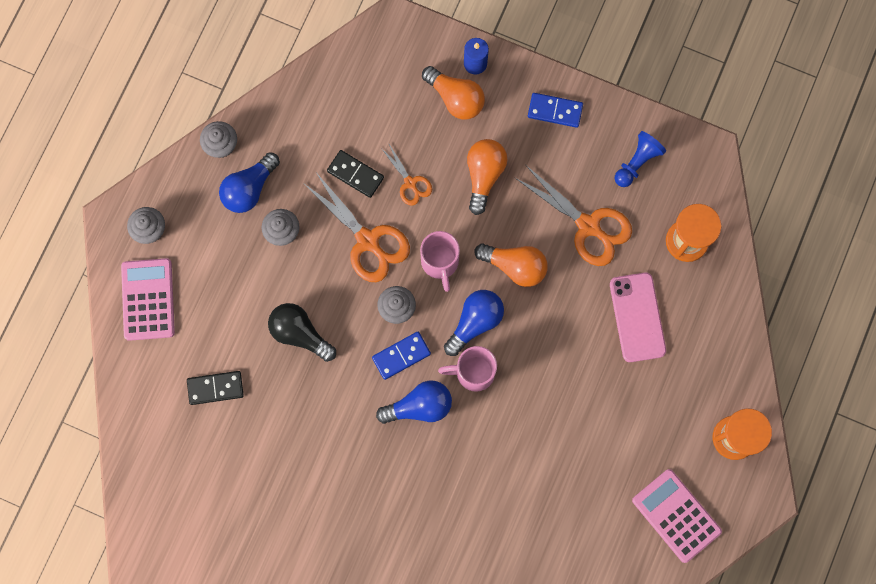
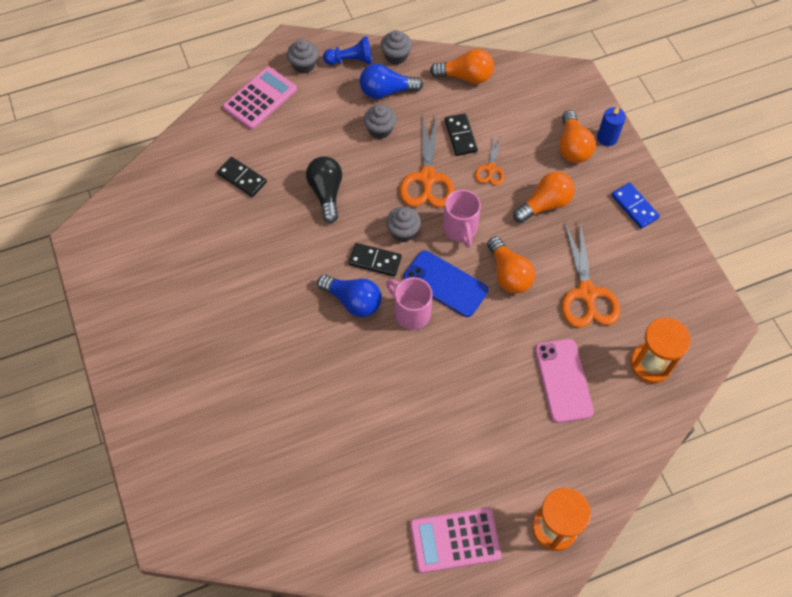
camera: 45 degrees right, 15 degrees down
blue domino [372,332,431,380] -> black domino [348,243,402,277]
pink mug [420,231,460,292] -> pink mug turned 45 degrees counterclockwise [443,189,481,248]
blue light bulb [444,290,504,356] -> blue phone [404,250,488,317]
pink phone [610,273,666,362] -> pink phone turned 45 degrees counterclockwise [535,339,594,423]
blue pawn [615,131,666,187] -> blue pawn moved to [323,36,372,65]
pink calculator [632,469,722,563] -> pink calculator turned 105 degrees counterclockwise [410,508,501,573]
none -> orange light bulb [430,49,494,84]

